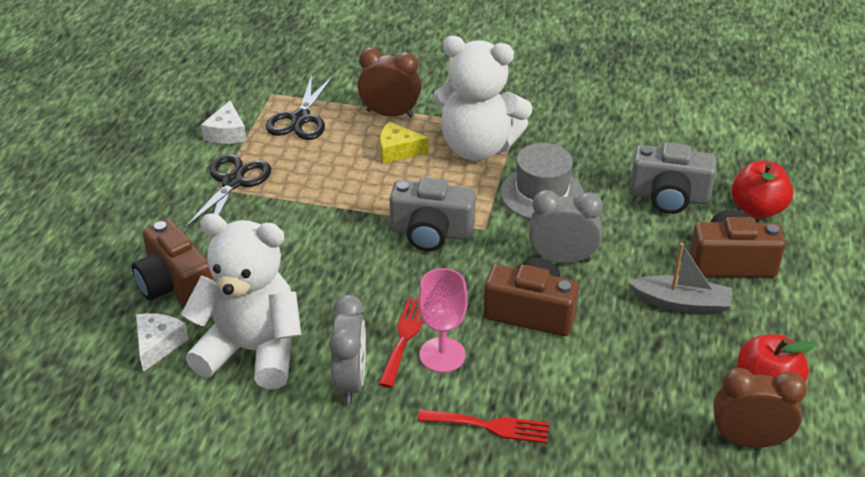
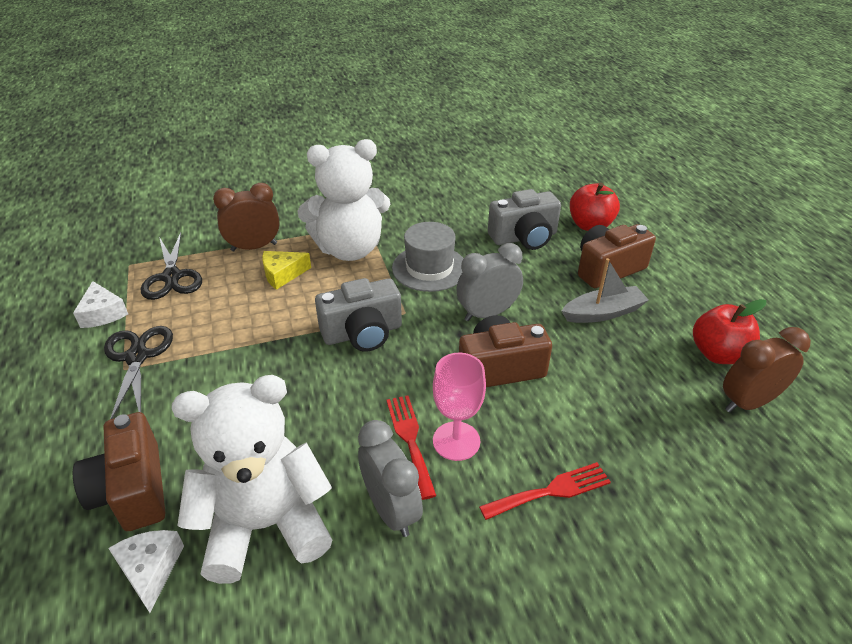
camera: 30 degrees left, 0 degrees up
brown camera [132,220,213,307] -> brown camera turned 45 degrees clockwise [73,412,165,531]

